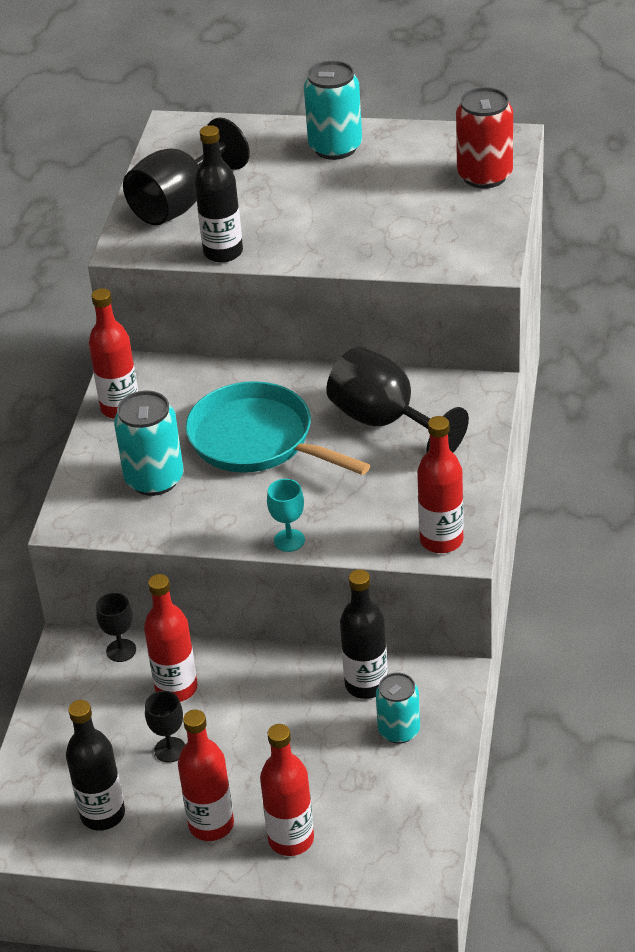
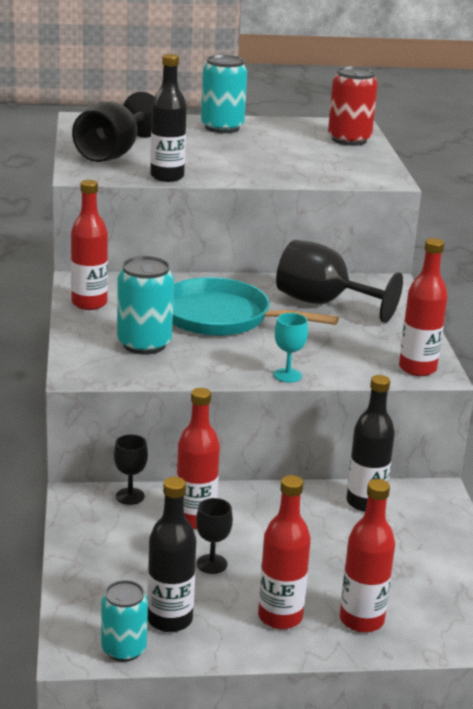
camera: 20 degrees left, 15 degrees down
turquoise can [376,672,420,744] -> turquoise can moved to [101,580,148,662]

